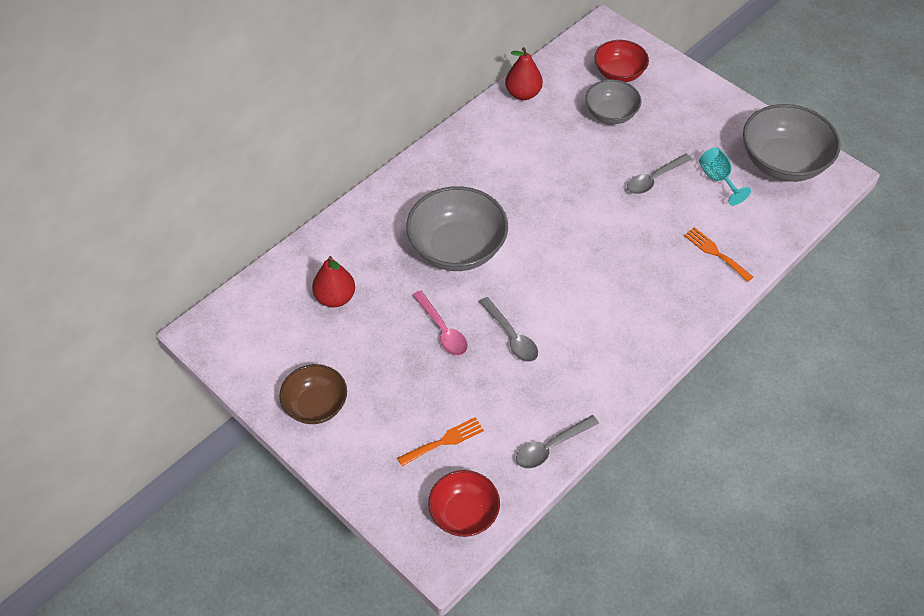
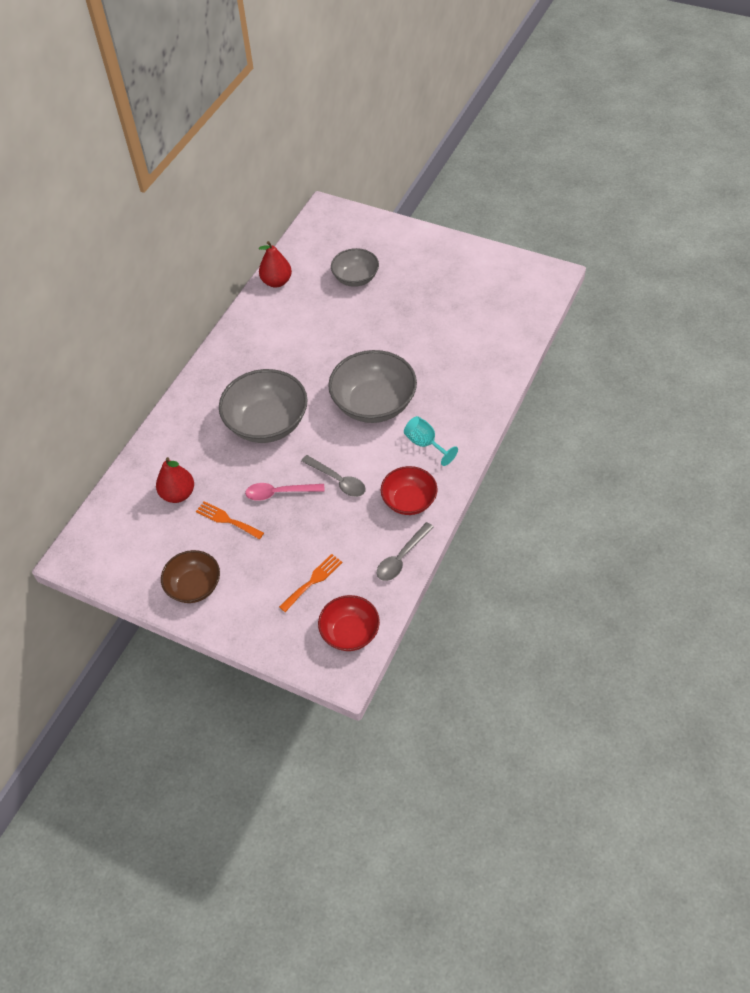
camera: 15 degrees left, 0 degrees up
pink spoon [412,290,468,356] -> pink spoon turned 135 degrees clockwise [245,483,325,501]
red bowl [594,40,649,82] -> red bowl moved to [381,466,438,515]
grey spoon [627,154,692,194] -> none
orange fork [684,227,753,282] -> orange fork moved to [196,501,264,539]
turquoise goblet [699,147,751,205] -> turquoise goblet moved to [404,416,458,466]
grey bowl [743,104,841,182] -> grey bowl moved to [328,350,417,423]

